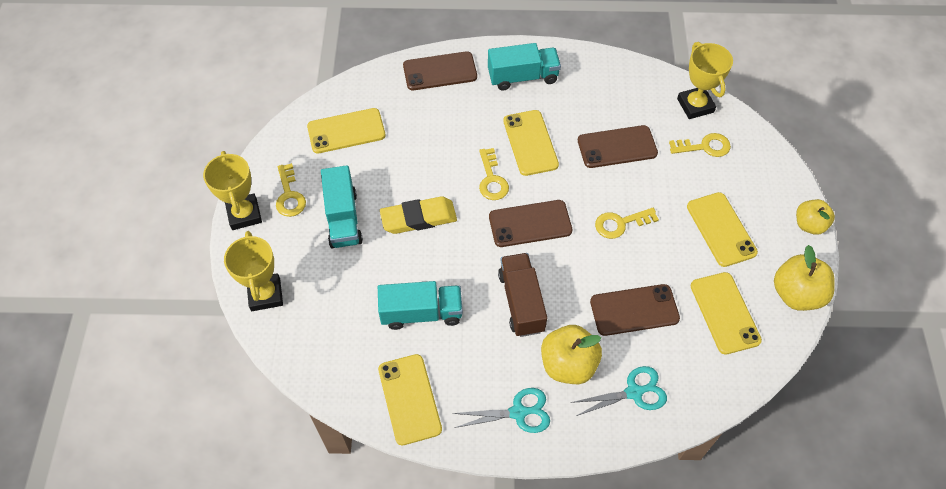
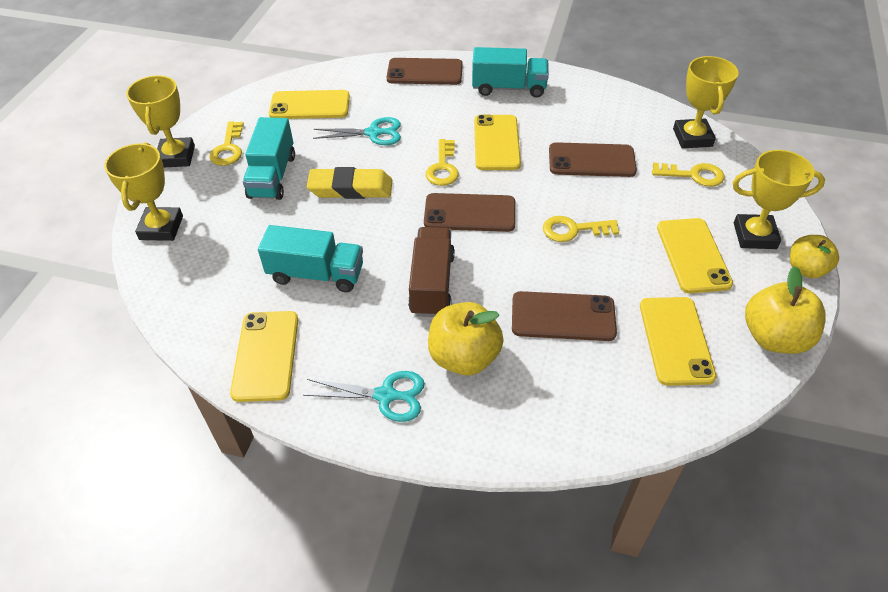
camera: 15 degrees right, 10 degrees down
turquoise scissors [571,366,667,416] -> turquoise scissors moved to [313,117,401,145]
none -> yellow trophy [732,150,825,249]

